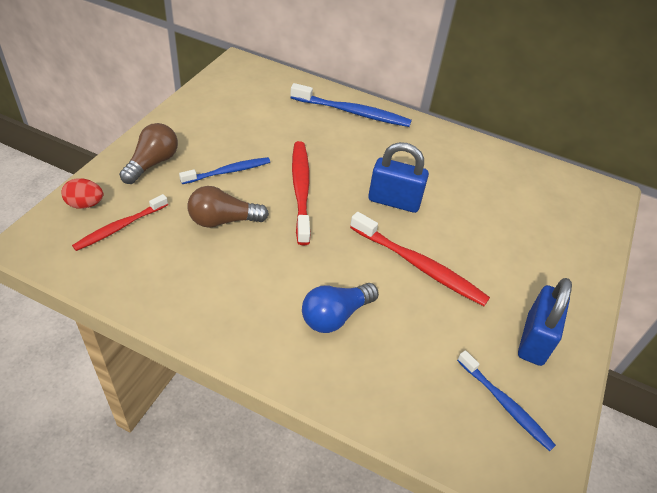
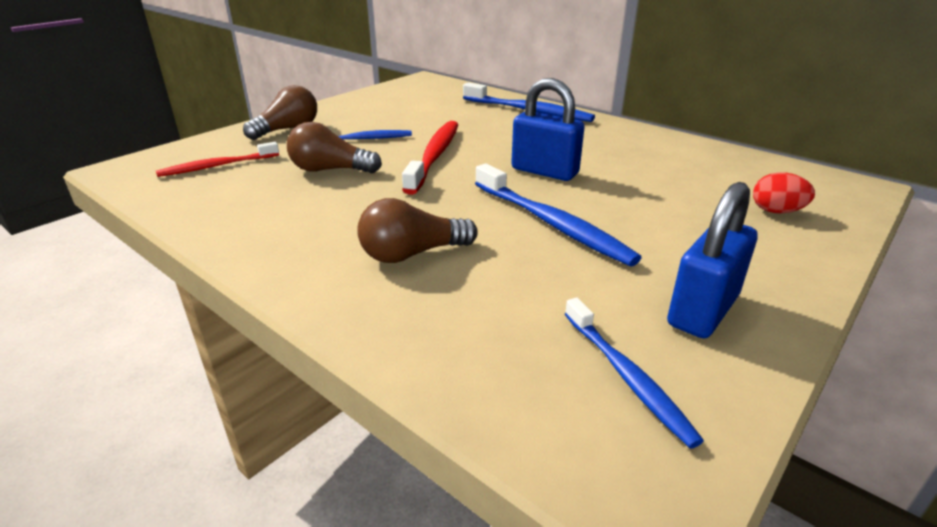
camera: 20 degrees right, 15 degrees down
red egg [62,178,103,209] -> red egg moved to [753,172,815,213]
blue light bulb [302,283,379,333] -> brown light bulb [357,198,478,263]
red toothbrush [350,212,490,306] -> blue toothbrush [475,163,642,266]

